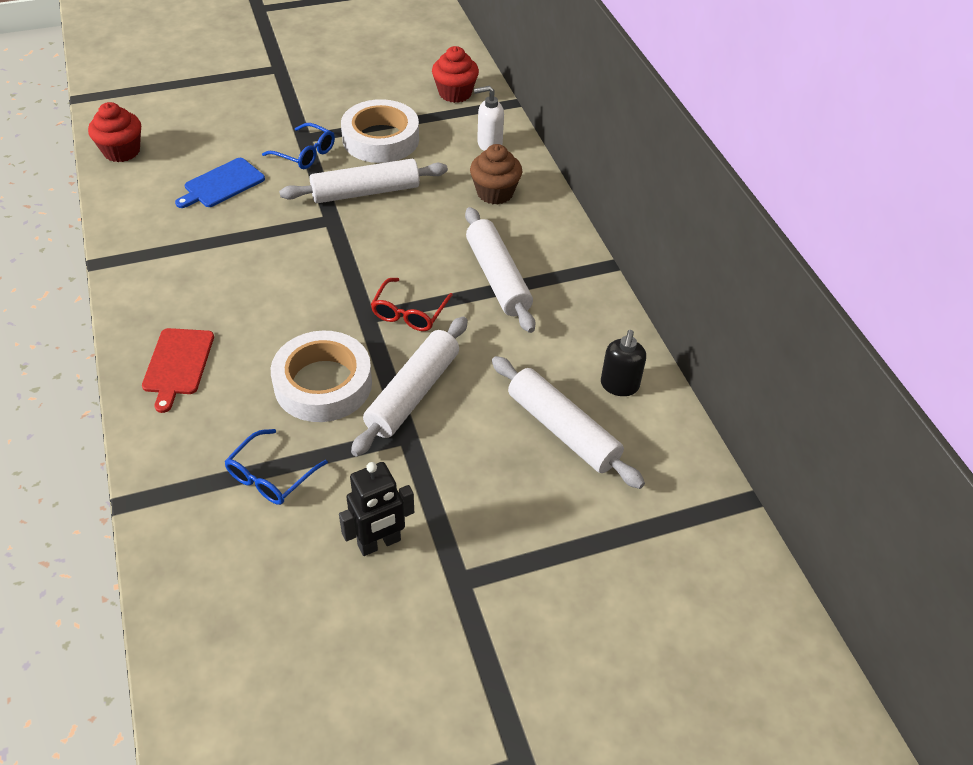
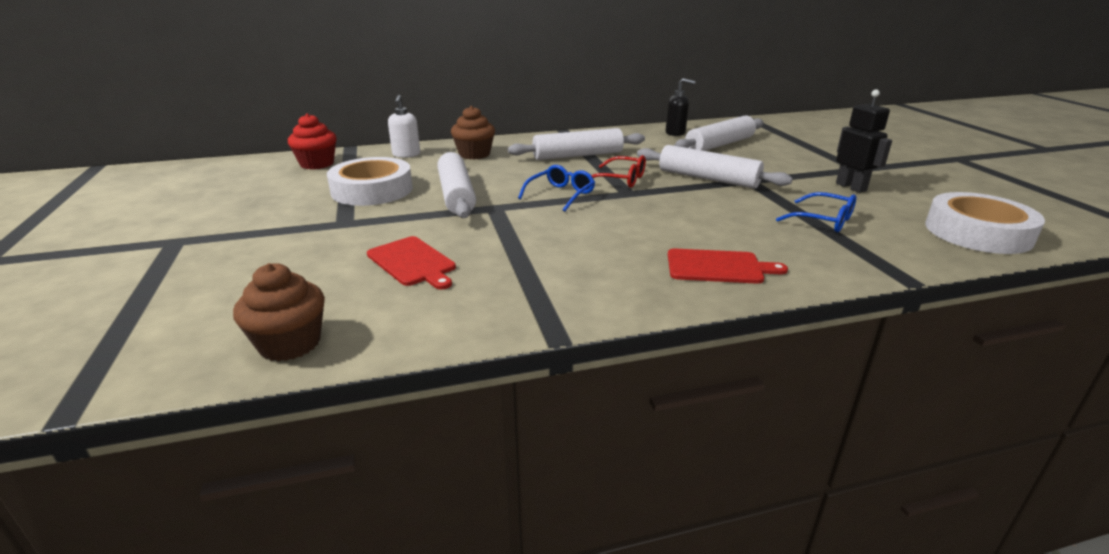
camera: 85 degrees left, 20 degrees down
red cupcake [88,102,141,162] -> brown cupcake [233,263,325,361]
blue cutting board [175,158,265,208] -> red cutting board [367,236,456,290]
blue glasses [262,123,335,169] -> blue glasses moved to [518,165,595,212]
white tape [271,331,372,422] -> white tape moved to [925,192,1045,254]

